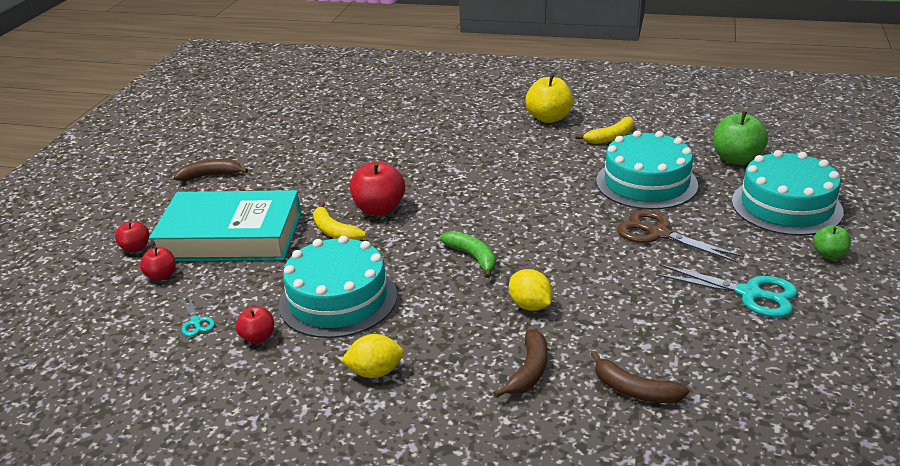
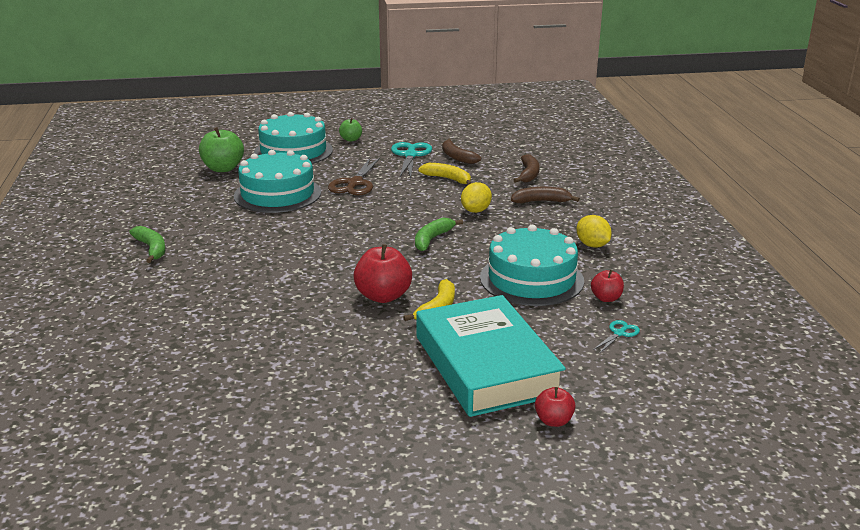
camera: 115 degrees left, 5 degrees down
red apple [140,247,176,281] -> none
brown banana [174,159,248,181] -> brown banana moved to [442,139,481,164]
yellow apple [525,74,573,123] -> green banana [129,226,165,263]
yellow banana [575,116,634,144] -> yellow banana moved to [418,163,471,185]

